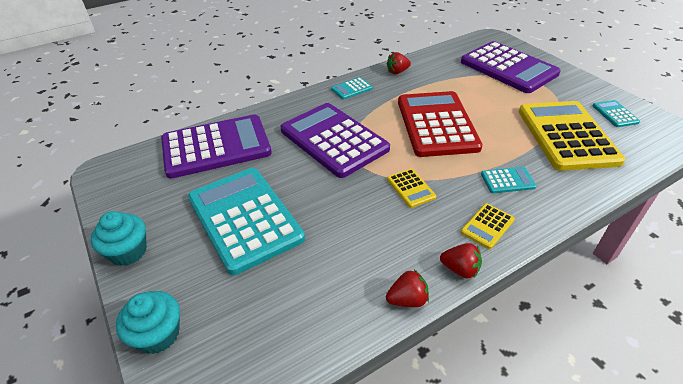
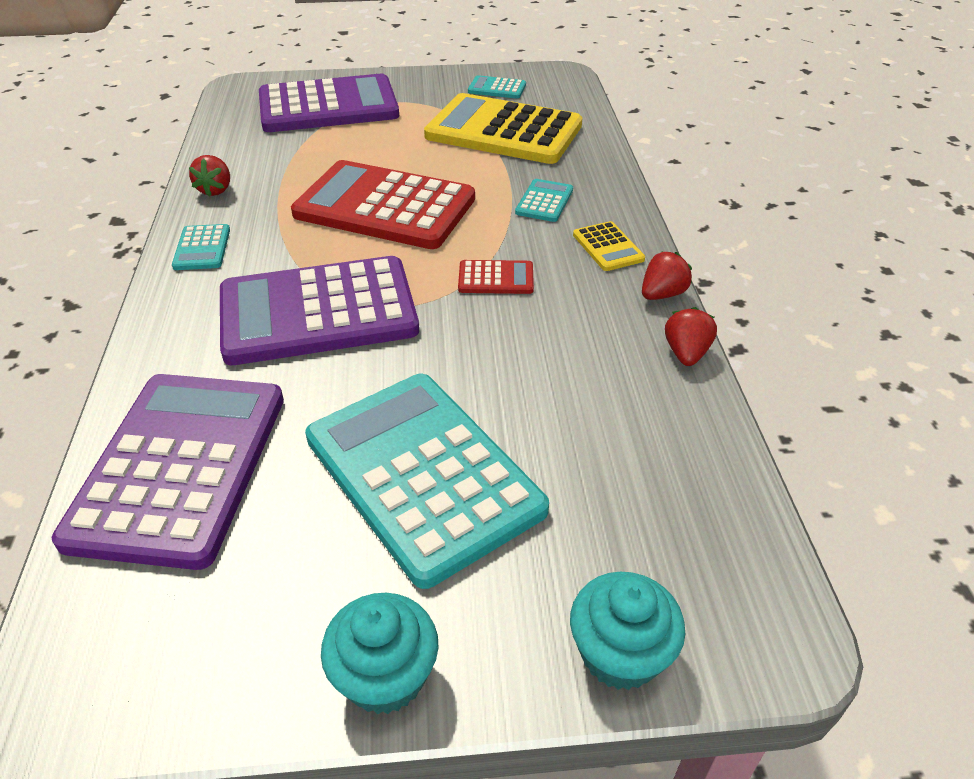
camera: 65 degrees left, 0 degrees up
turquoise calculator [188,168,305,275] -> turquoise calculator turned 60 degrees clockwise [305,374,549,589]
yellow calculator [387,169,436,208] -> red calculator [458,260,534,294]

